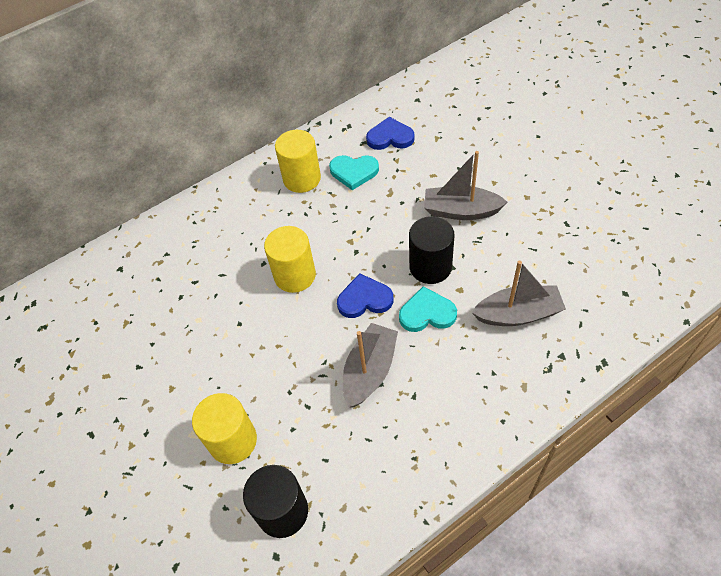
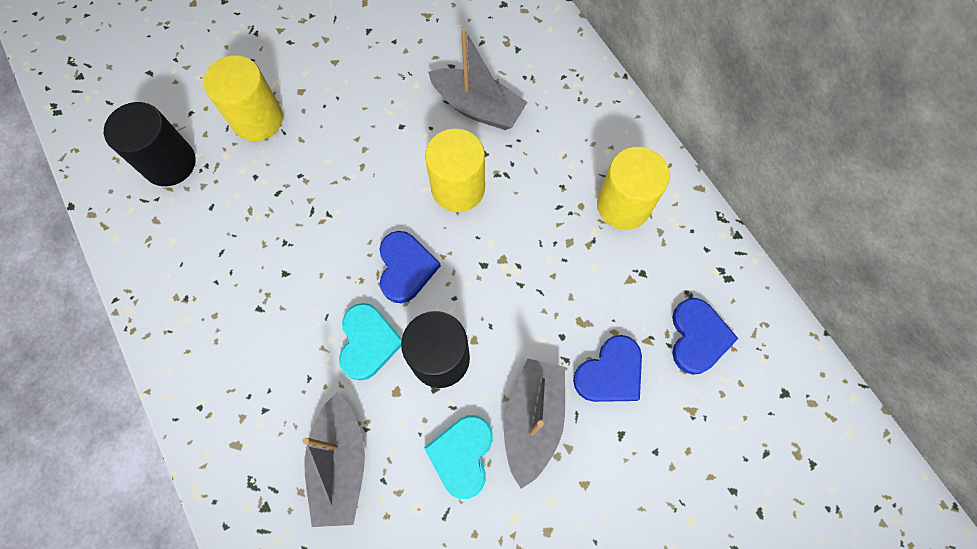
camera: 90 degrees right, 15 degrees up
turquoise heart [329,155,379,190] -> turquoise heart moved to [424,415,493,499]
grey boat [343,323,398,408] -> grey boat moved to [428,28,528,130]
none -> blue heart [573,335,642,402]

